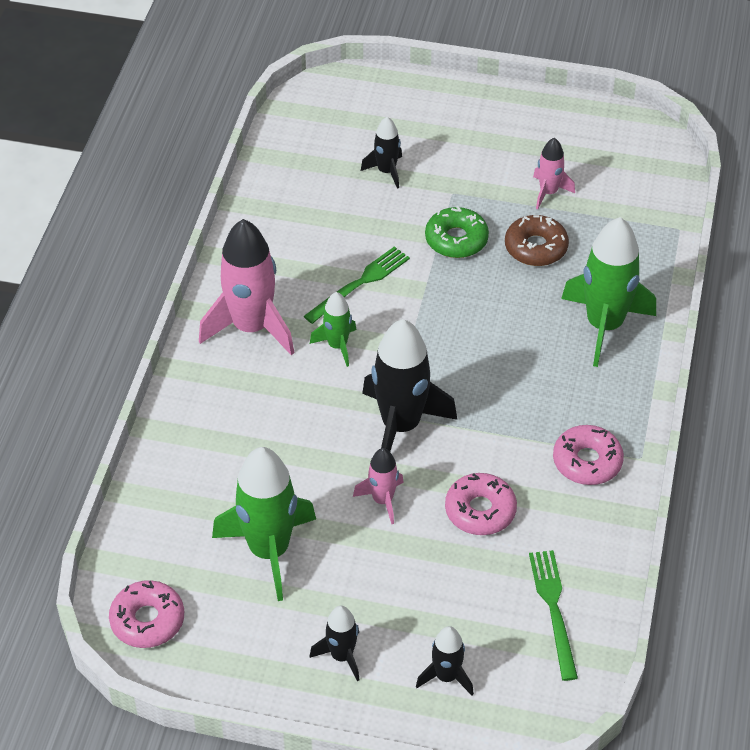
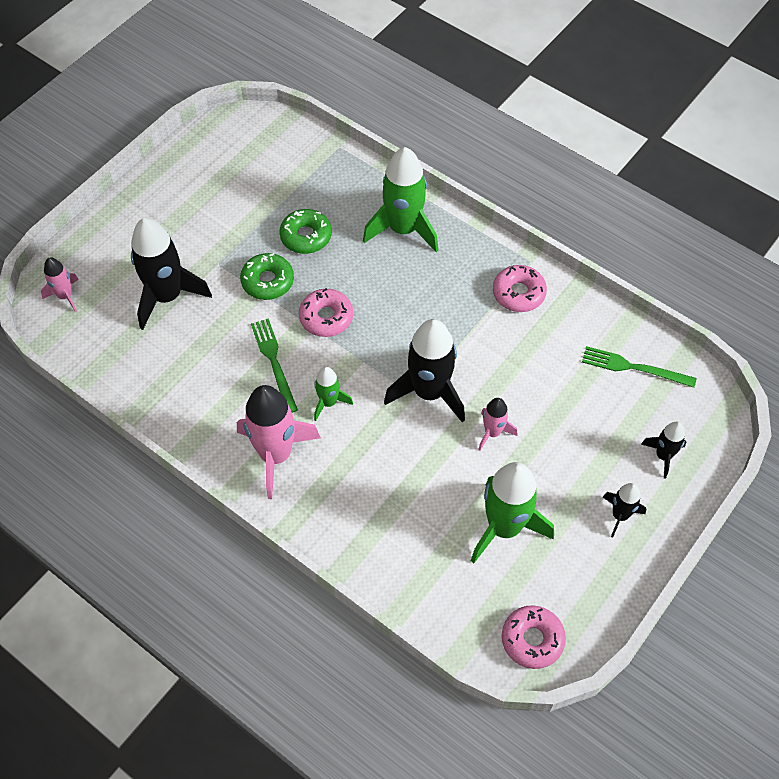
camera: 65 degrees left, 10 degrees up
black rocket [361,117,402,189] -> black rocket [131,218,212,330], size x1.94
pink donut [445,473,517,535] -> pink donut moved to [299,288,353,337]
brown donut [505,215,569,266] -> green donut [279,209,332,254]
pink rocket [533,138,575,209] -> pink rocket moved to [41,257,79,312]

